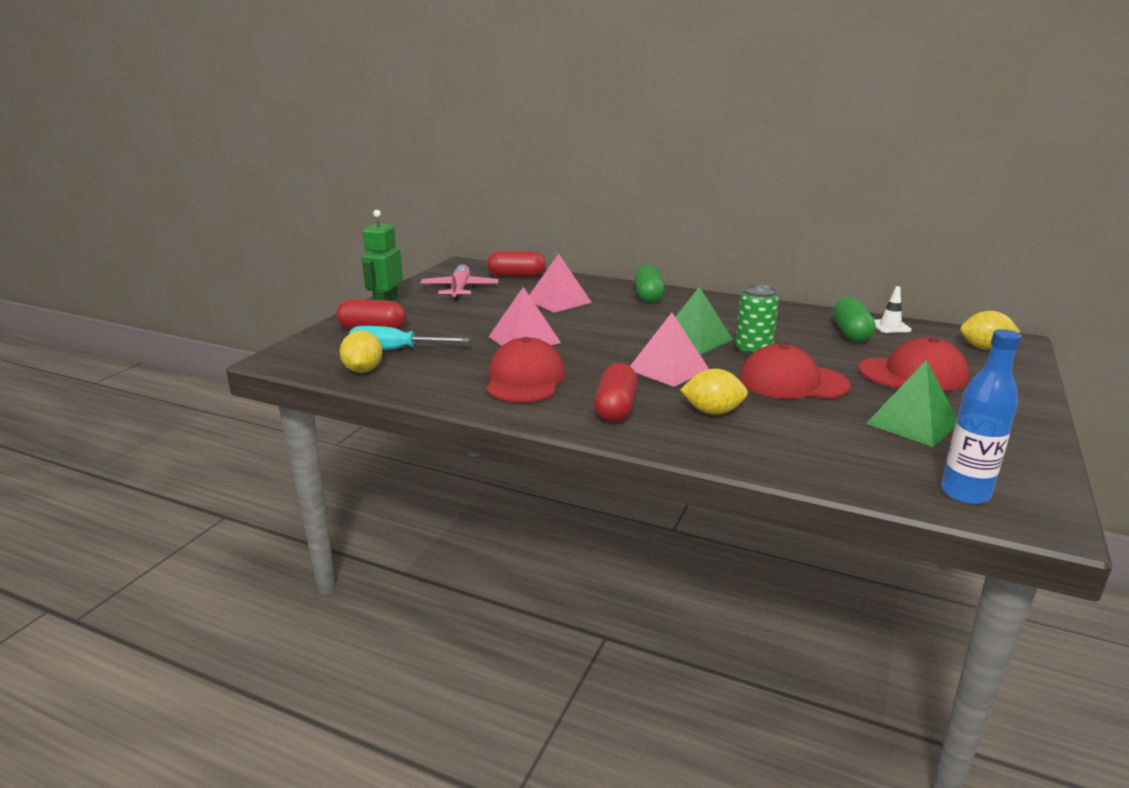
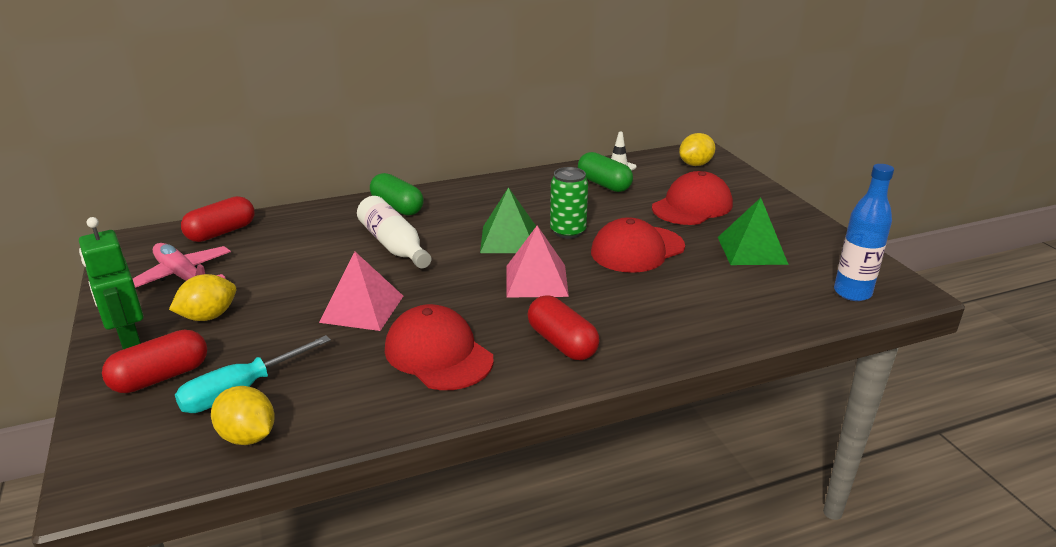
camera: 45 degrees left, 5 degrees up
pink pyramid [529,253,592,313] -> none
yellow lemon [680,369,748,415] -> yellow lemon moved to [169,274,236,321]
none -> white bottle [357,196,431,268]

